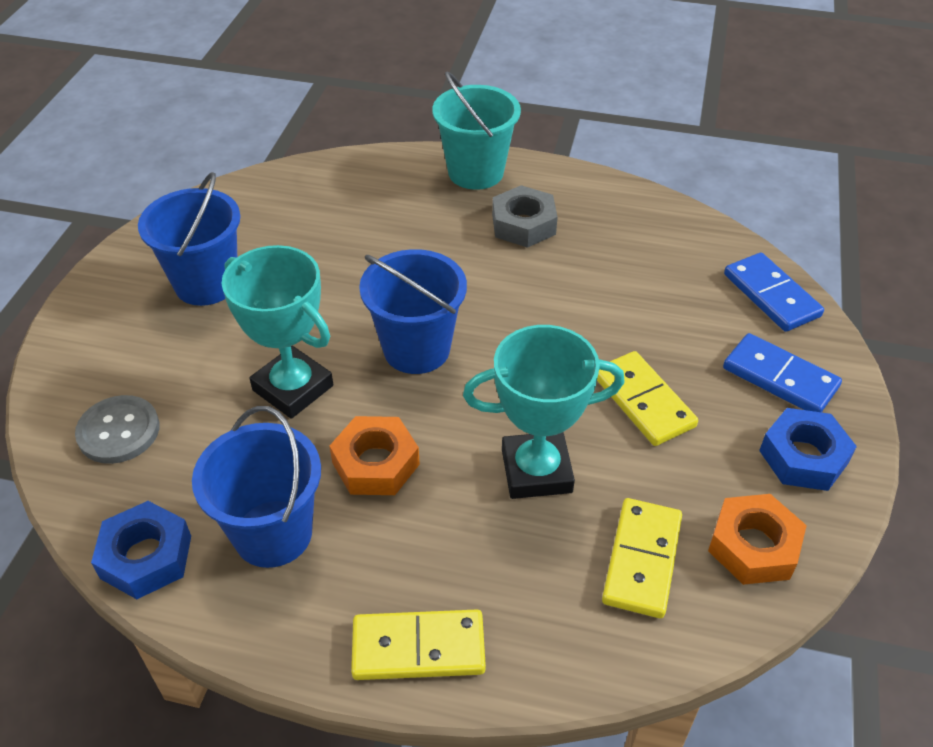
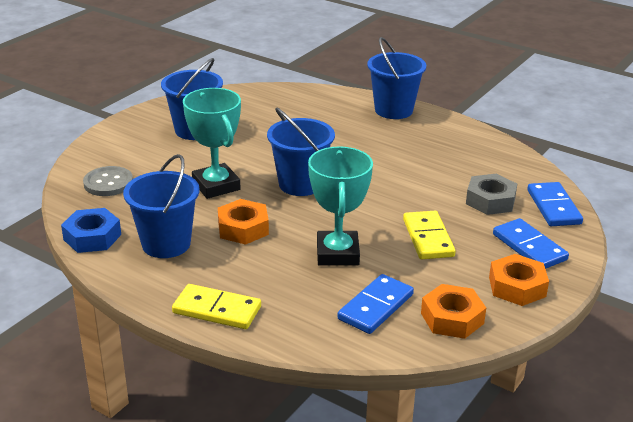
camera: 20 degrees right, 15 degrees down
turquoise bucket [432,71,521,190] -> blue bucket [367,37,426,119]
turquoise trophy [463,325,625,499] -> turquoise trophy turned 75 degrees clockwise [308,146,373,265]
grey nut [492,185,558,248] -> grey nut moved to [466,174,517,215]
yellow domino [602,498,682,618] -> blue domino [337,274,414,334]
blue nut [759,408,857,491] -> orange nut [489,254,549,306]

